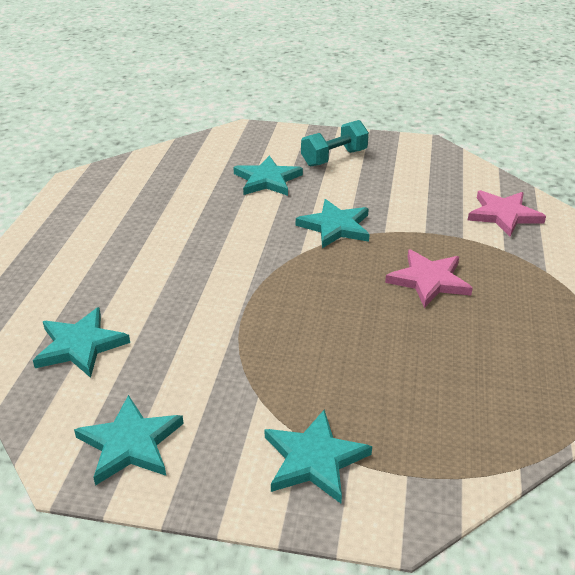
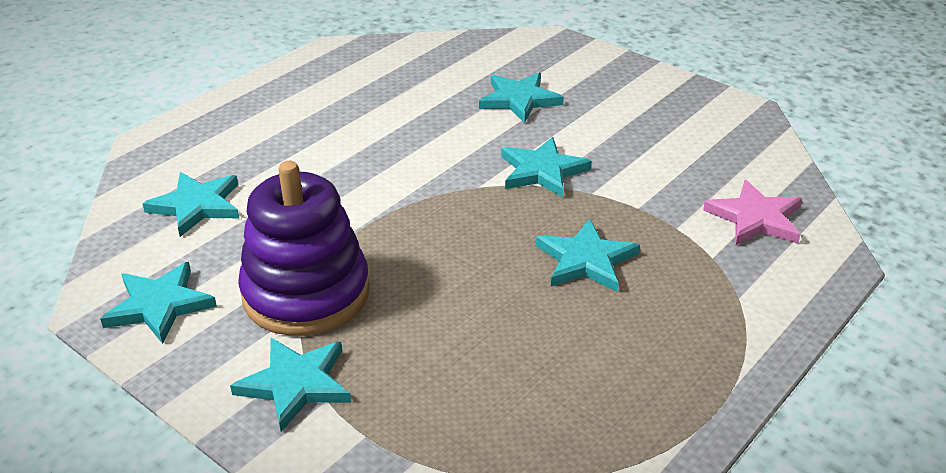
camera: 30 degrees right, 0 degrees up
turquoise dumbbell [301,120,369,166] -> none
pink star [385,249,473,308] -> turquoise star [536,219,640,292]
none -> purple stacking toy [238,161,370,336]

